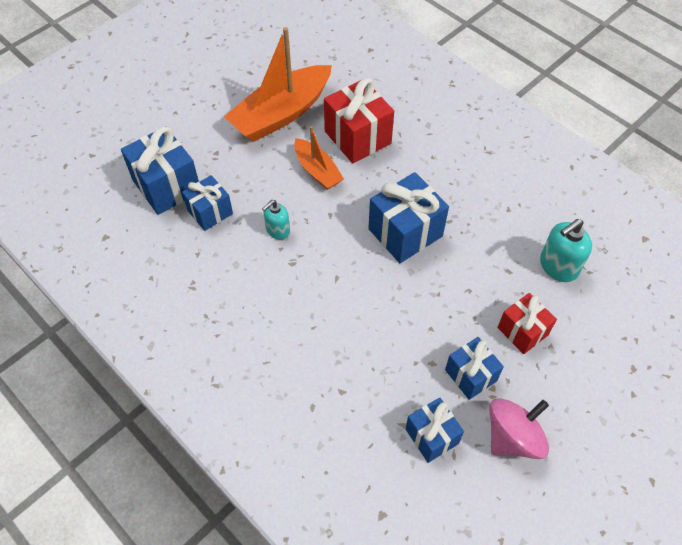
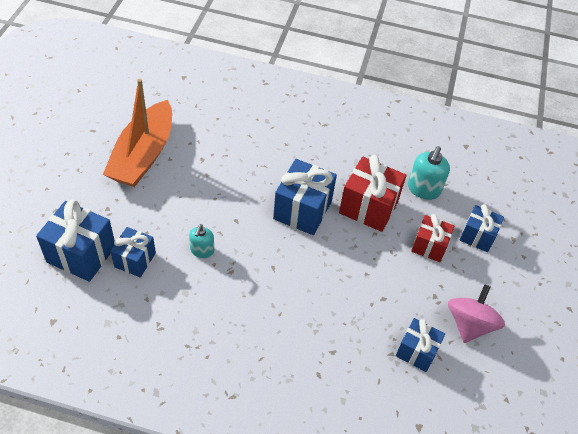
camera: 35 degrees left, 5 degrees down
orange boat [294,126,344,190] -> none
red gift [324,78,394,163] -> red gift moved to [339,155,406,232]
blue gift [445,337,504,400] -> blue gift moved to [460,204,504,252]

